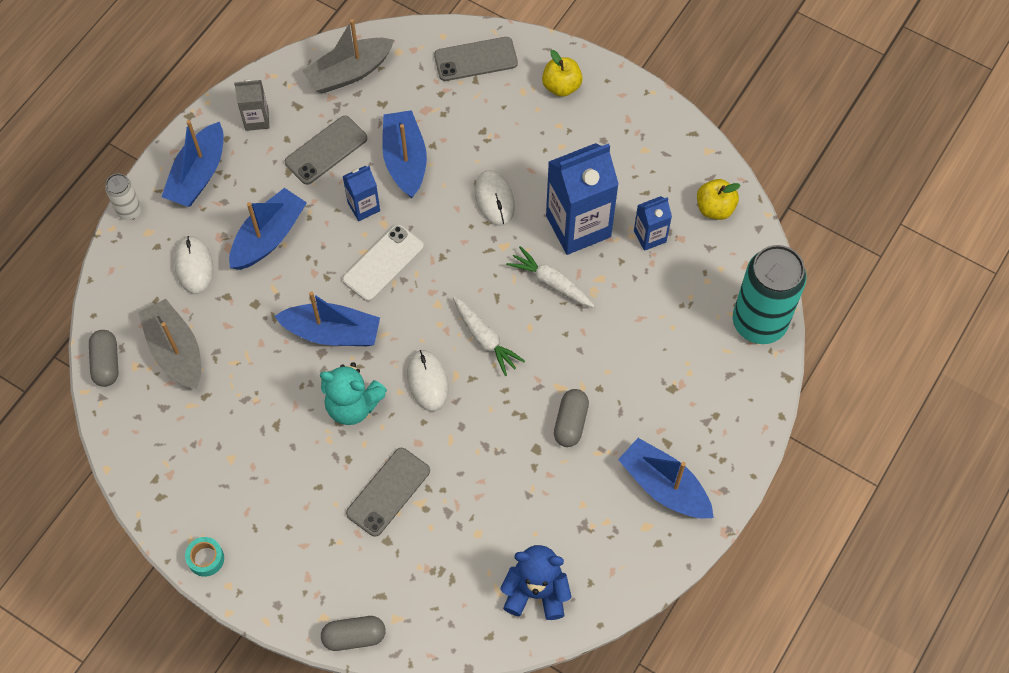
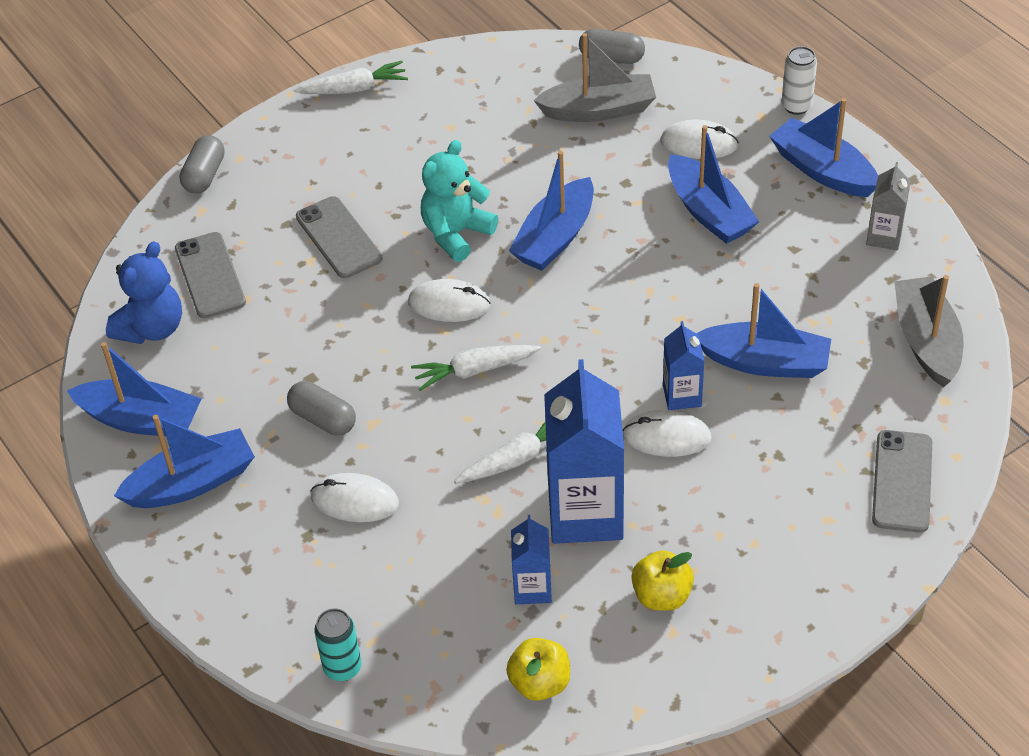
camera: 115 degrees right, 15 degrees down
turquoise tape [185,537,224,577] -> white carrot [293,61,408,94]
grey phone [285,116,367,185] -> grey phone moved to [175,232,246,318]
white phone [342,224,424,301] -> none
blue carton [343,166,380,221] -> blue carton moved to [663,321,704,410]
yellow apple [542,50,583,97] -> yellow apple moved to [631,550,694,611]
turquoise can [733,245,807,344] -> turquoise can [314,608,361,681], size x0.47
none -> blue boat [67,342,202,436]
none -> white mouse [311,473,399,522]

